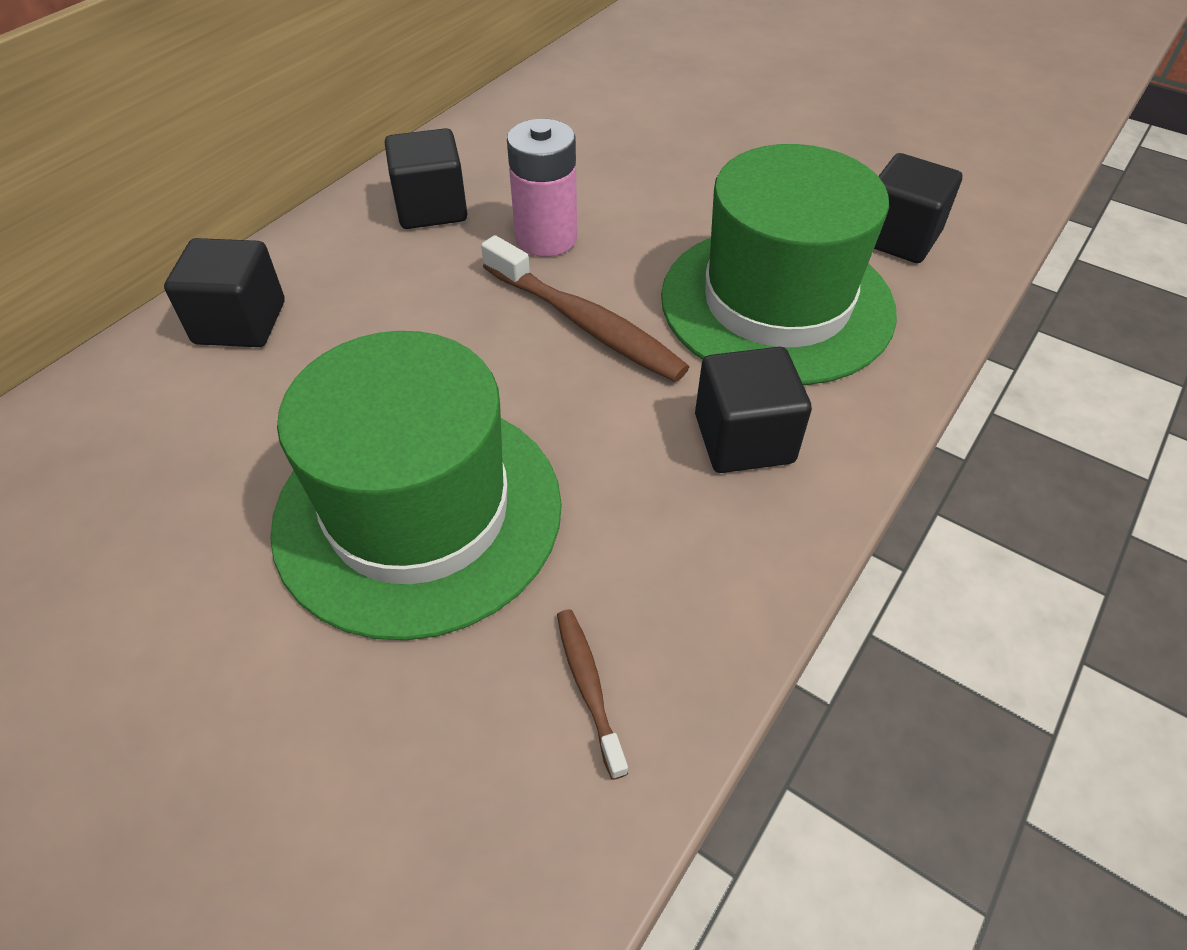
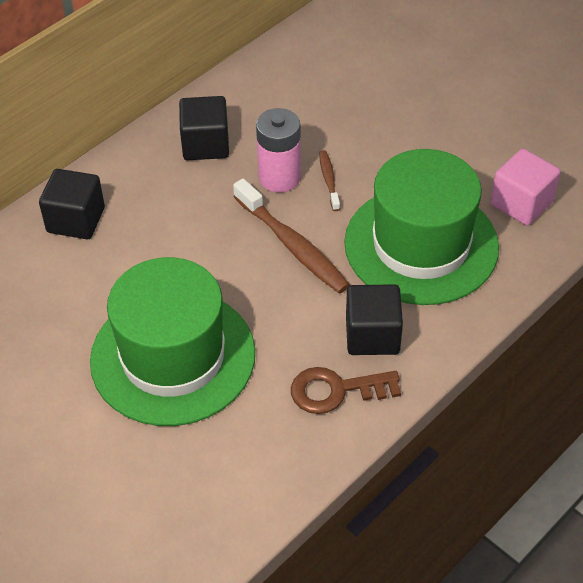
camera: 10 degrees right, 0 degrees up
brown toothbrush [557,609,628,780] -> brown toothbrush moved to [319,150,340,211]
black cube [874,153,962,263] -> pink cube [491,149,561,225]
none -> brown key [291,367,401,414]

